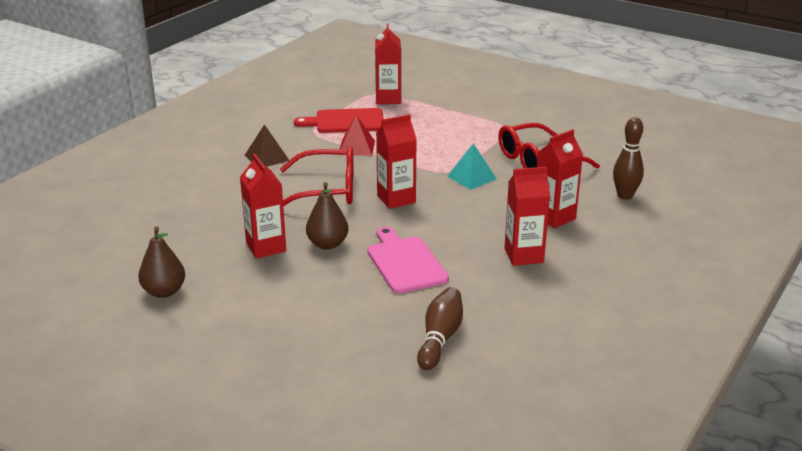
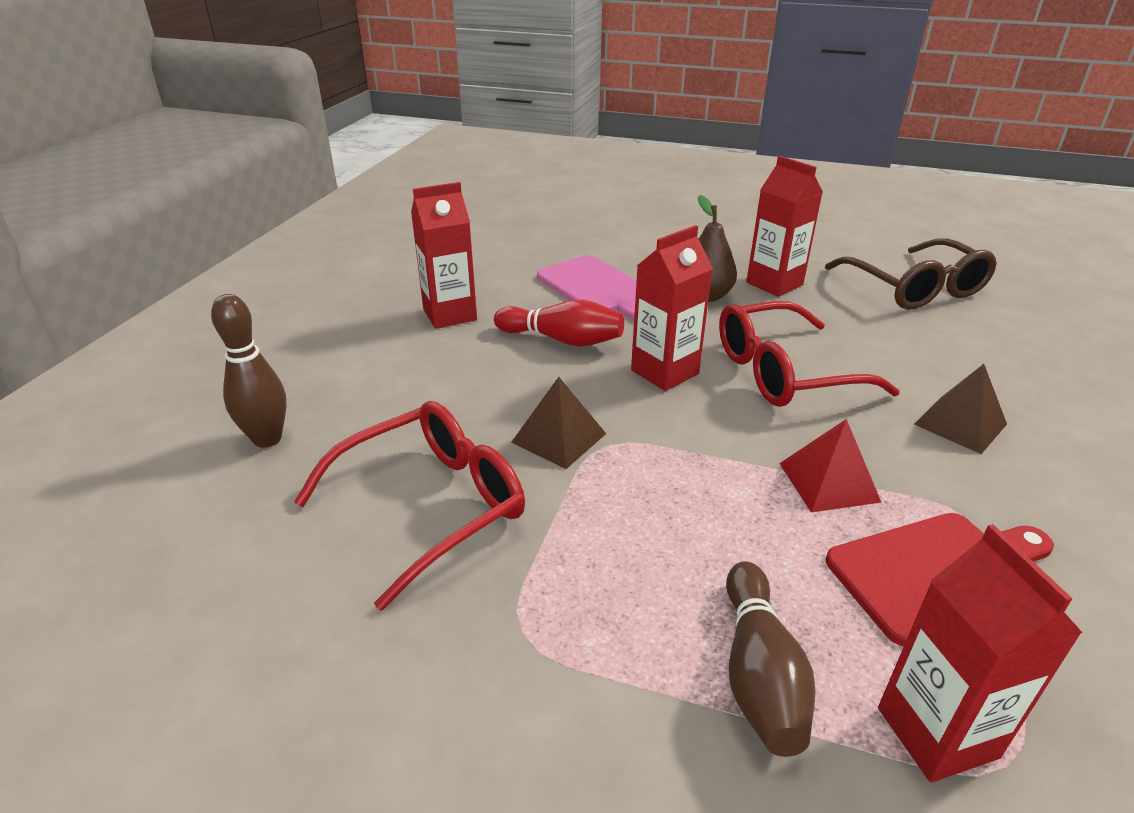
camera: 165 degrees right, 5 degrees up
brown pear [138,226,185,298] -> none
brown bowling pin [417,287,463,370] -> brown bowling pin moved to [726,561,815,757]
turquoise pyramid [447,143,497,190] -> brown pyramid [511,377,606,469]
red carton [537,129,583,228] -> none
none -> red bowling pin [494,300,624,347]
none -> brown glasses [825,238,997,310]

